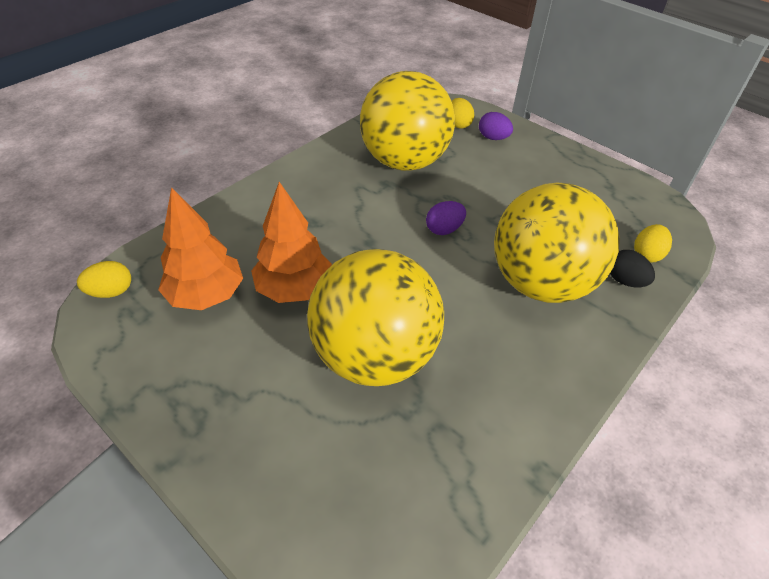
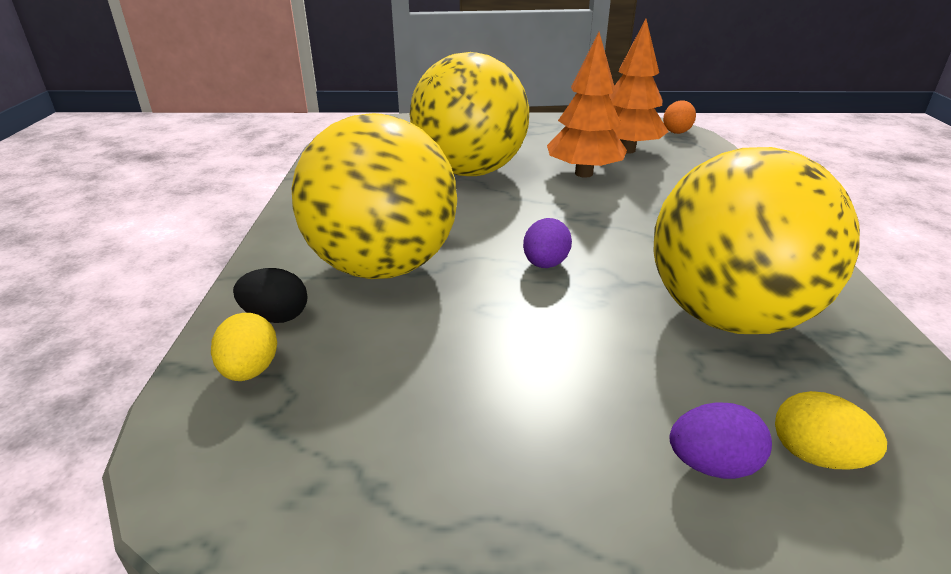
camera: 140 degrees right, 15 degrees down
yellow egg [77,261,131,298] -> orange egg [663,101,696,134]

